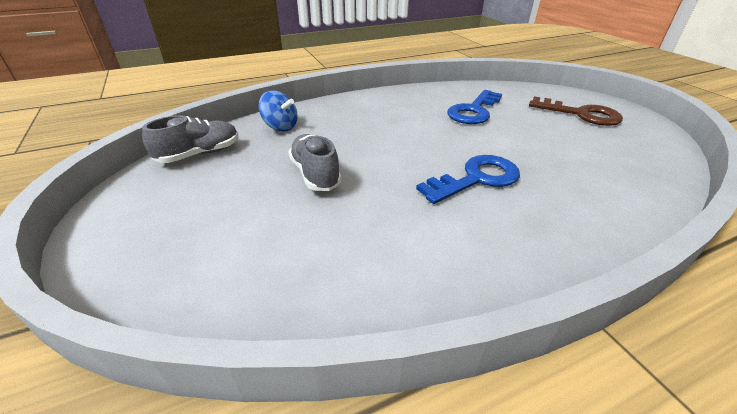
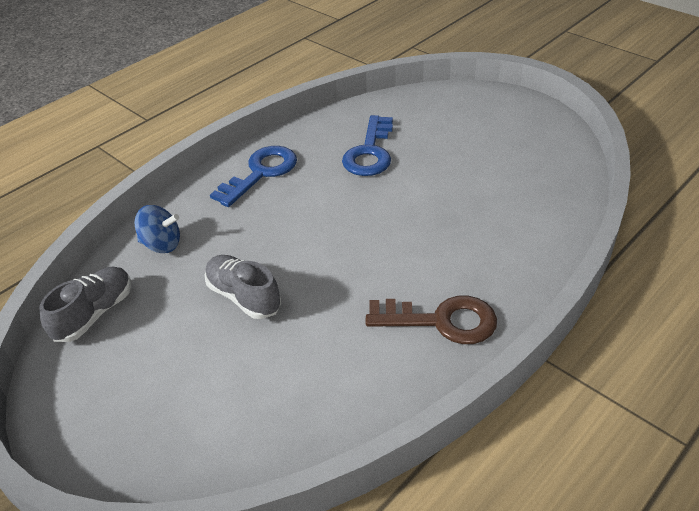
camera: 20 degrees left, 5 degrees up
blue key [416,155,520,204] -> blue key moved to [210,146,297,207]
brown key [529,96,623,126] -> brown key moved to [366,296,497,344]

